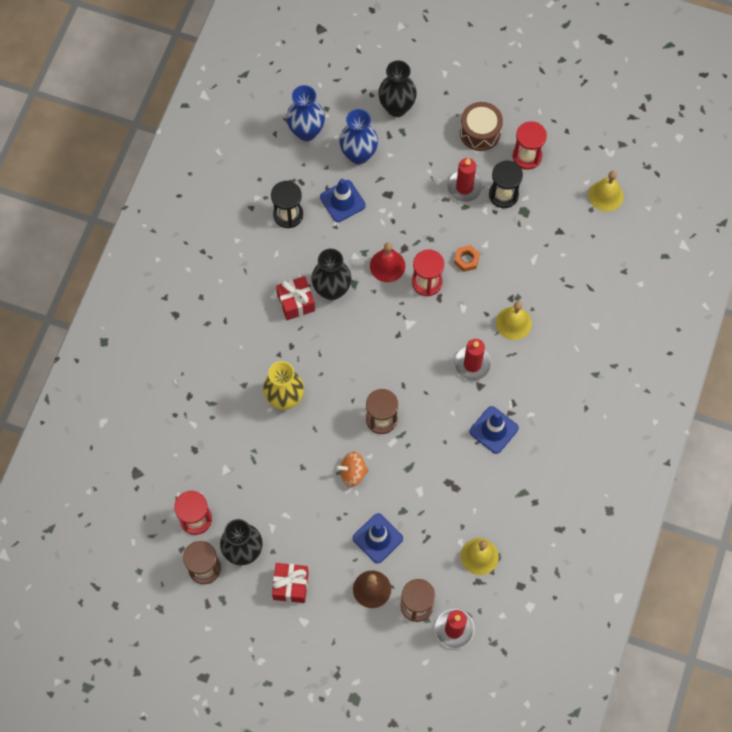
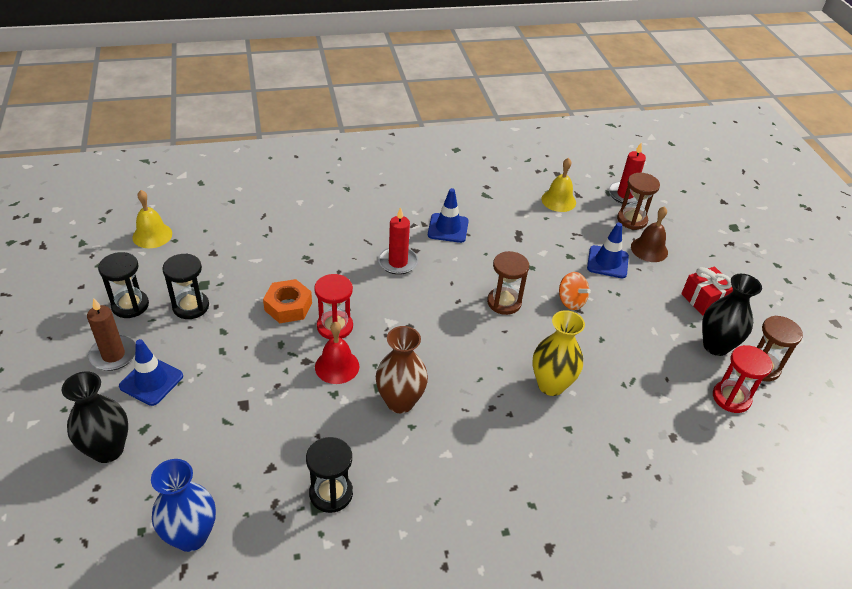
camera: 125 degrees left, 25 degrees down
red gift [276,276,315,320] -> none
black vase [311,249,351,300] -> brown vase [376,326,428,413]
blue traffic cone [320,179,366,222] -> blue traffic cone moved to [119,339,183,406]
blue vase [339,109,378,164] -> none
red candle [447,158,483,202] -> none
orange nut [454,245,480,272] -> orange nut [263,279,312,323], size x1.55
brown drum [460,102,503,151] -> brown candle [87,298,136,371]
yellow bell [496,301,532,340] -> none
red hourglass [513,121,547,170] -> black hourglass [98,252,149,318]

